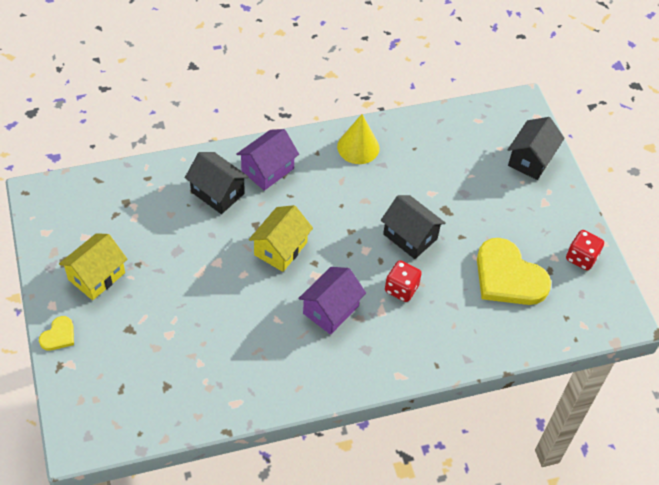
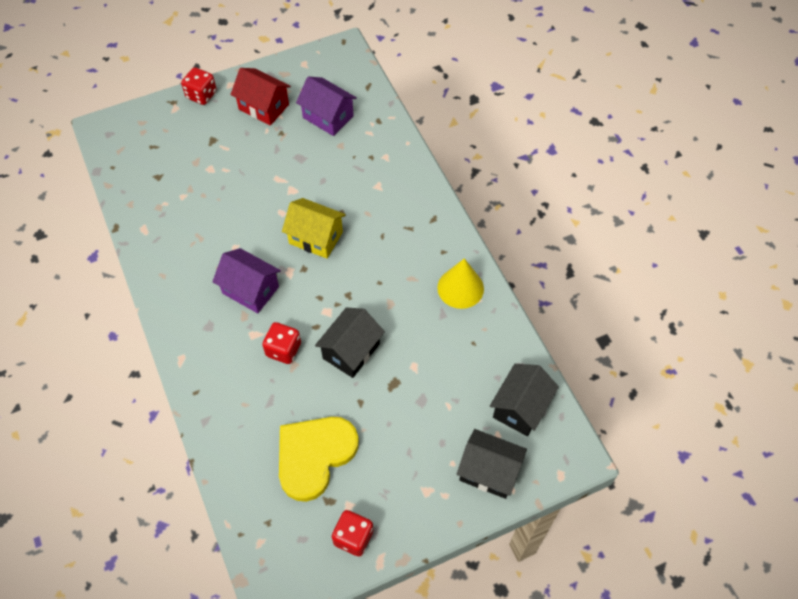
camera: 85 degrees right, 5 degrees up
yellow heart [39,316,74,351] -> red dice [181,67,217,105]
yellow house [59,233,127,300] -> red house [230,68,291,126]
black house [185,152,249,214] -> black house moved to [490,364,559,436]
purple house [236,129,299,191] -> purple house moved to [296,76,357,136]

